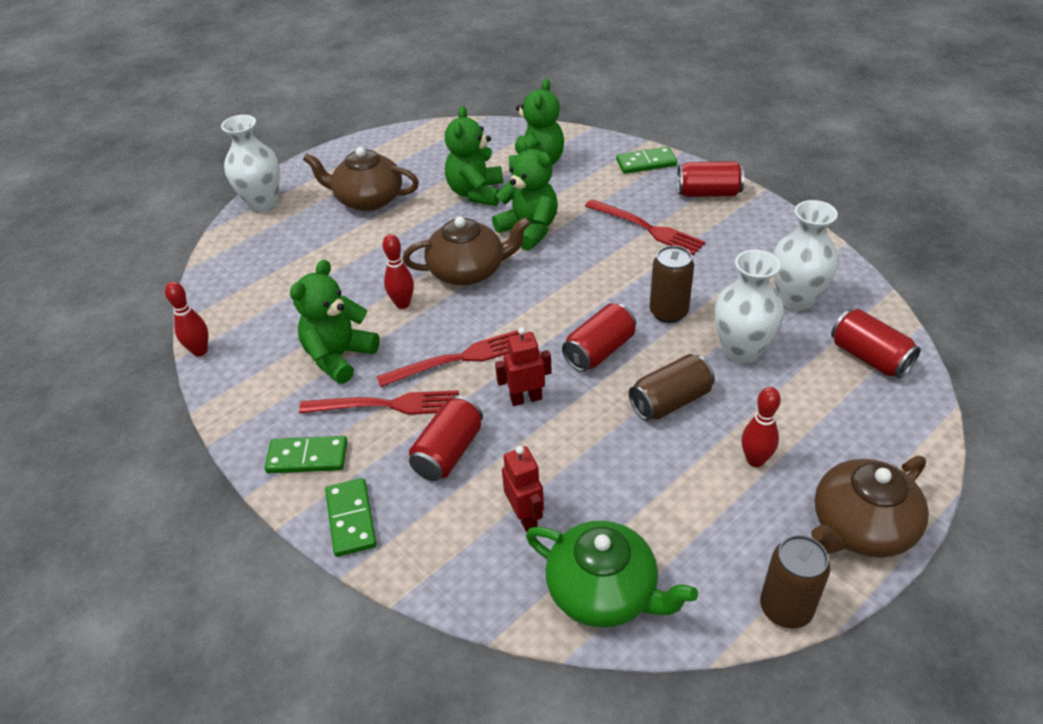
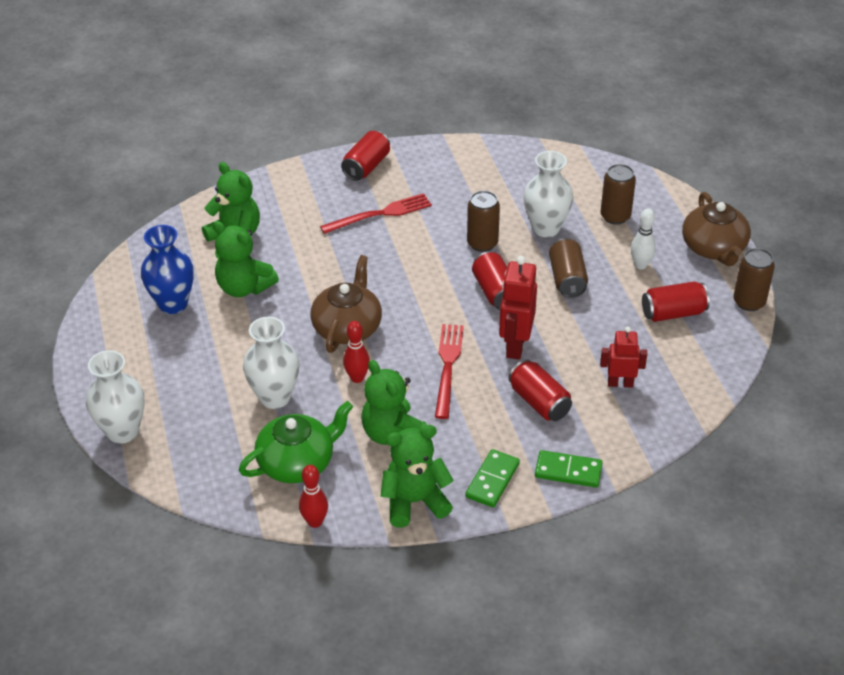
camera: 65 degrees left, 0 degrees up
red fork [299,390,459,415] -> none
brown teapot [303,147,419,211] -> none
green teddy bear [492,140,558,251] -> green teddy bear moved to [381,425,454,528]
red robot [495,327,552,406] -> red robot [499,256,537,360], size x1.54
green teapot [526,521,698,628] -> green teapot moved to [239,401,353,483]
green domino [616,147,677,174] -> none
red bowling pin [742,387,781,467] -> white bowling pin [631,209,656,269]
white vase [773,200,838,312] -> white vase moved to [243,317,299,409]
red can [831,309,921,379] -> red can moved to [642,281,710,322]
none -> blue vase [141,225,194,314]
none -> brown can [600,164,636,225]

